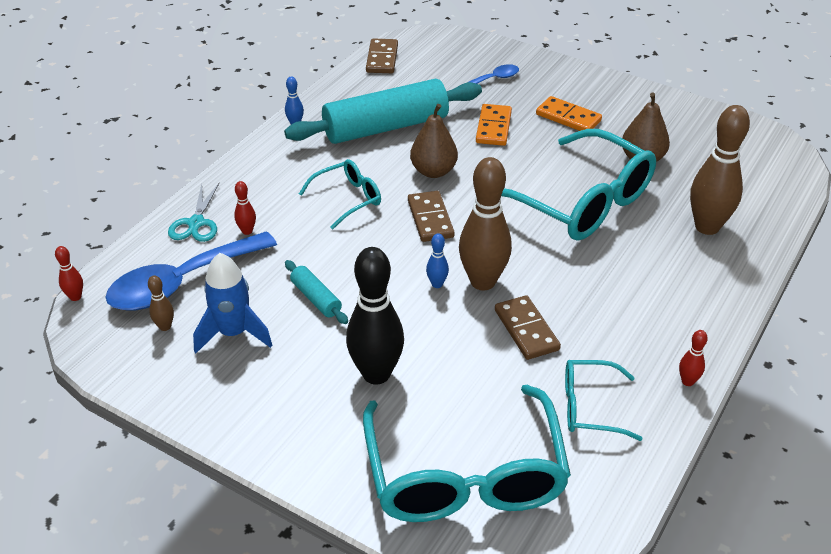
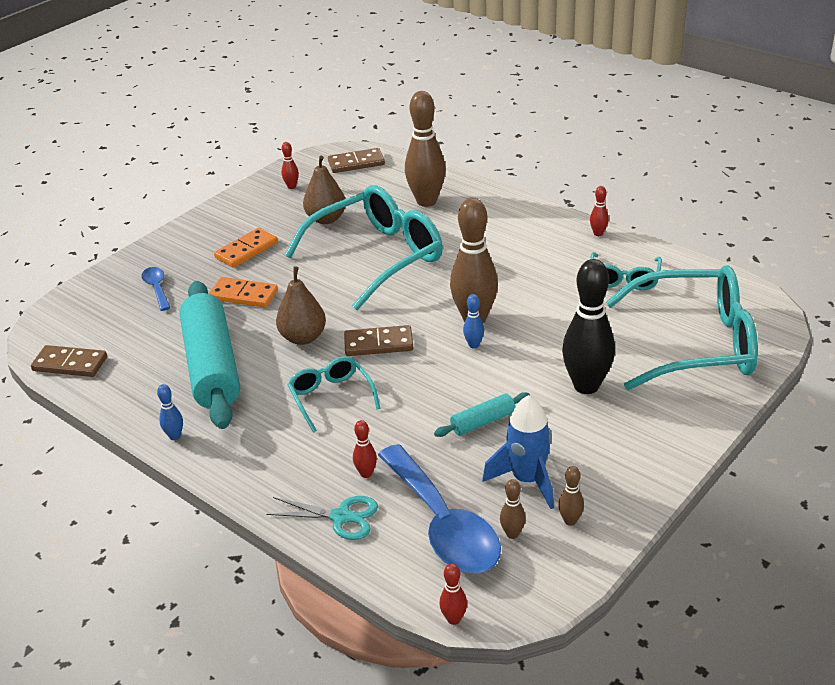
camera: 80 degrees left, 5 degrees down
brown domino [495,295,561,360] -> brown domino moved to [328,148,385,173]
none -> red bowling pin [281,142,299,189]
none -> brown bowling pin [558,466,584,526]

